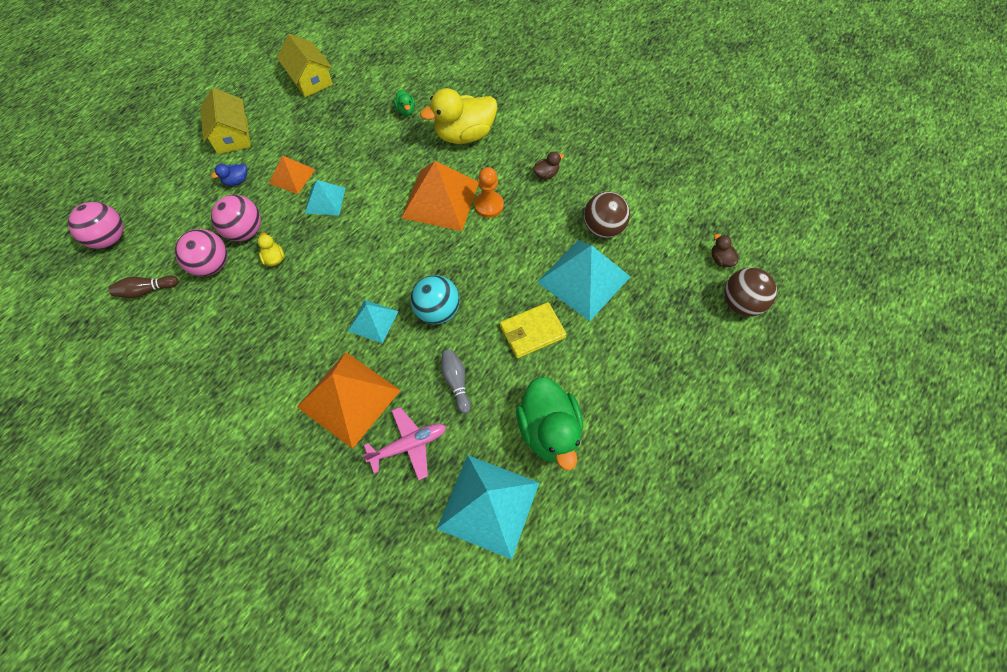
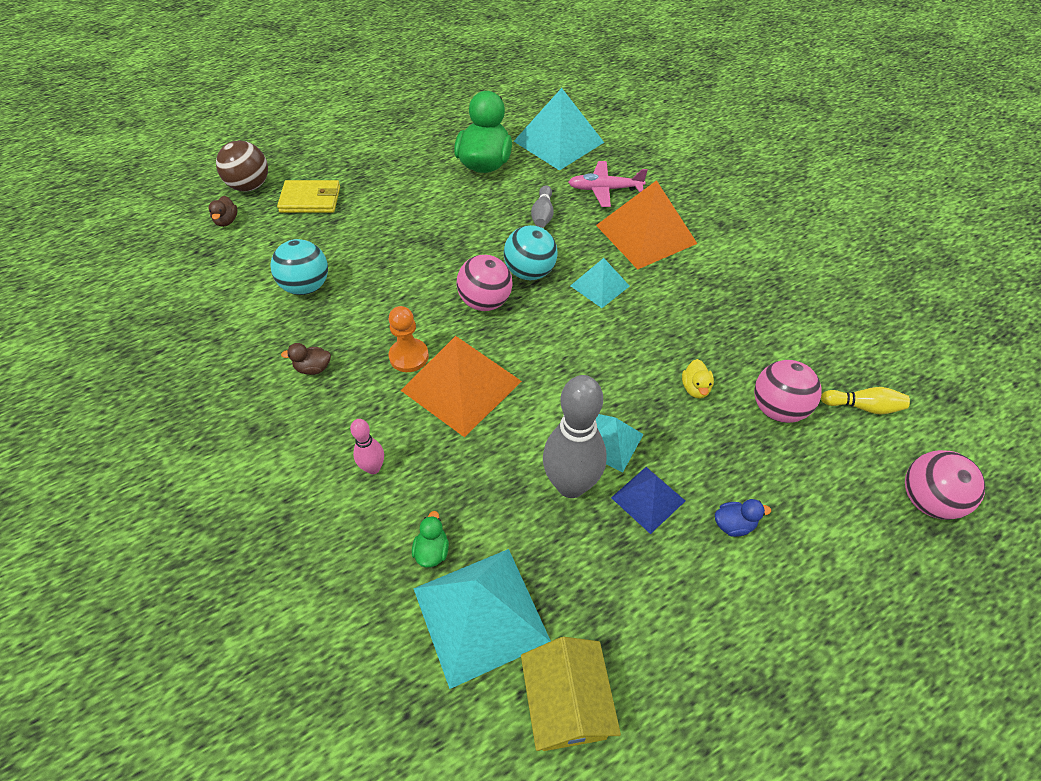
camera: 155 degrees left, 10 degrees down
brown bowling pin [109,276,179,298] -> yellow bowling pin [821,387,910,415]
yellow house [200,88,251,154] -> none
pink ball [211,195,261,241] -> pink ball moved to [457,255,513,311]
orange pyramid [269,155,316,194] -> blue pyramid [611,467,685,534]
yellow duck [420,88,497,144] -> pink bowling pin [350,419,384,474]
yellow wallet [500,302,567,358] -> yellow wallet moved to [277,180,340,213]
turquoise pyramid [537,240,630,321] -> turquoise pyramid moved to [413,549,551,689]
brown ball [584,192,630,238] -> turquoise ball [270,239,328,295]
none -> grey bowling pin [543,375,607,498]

